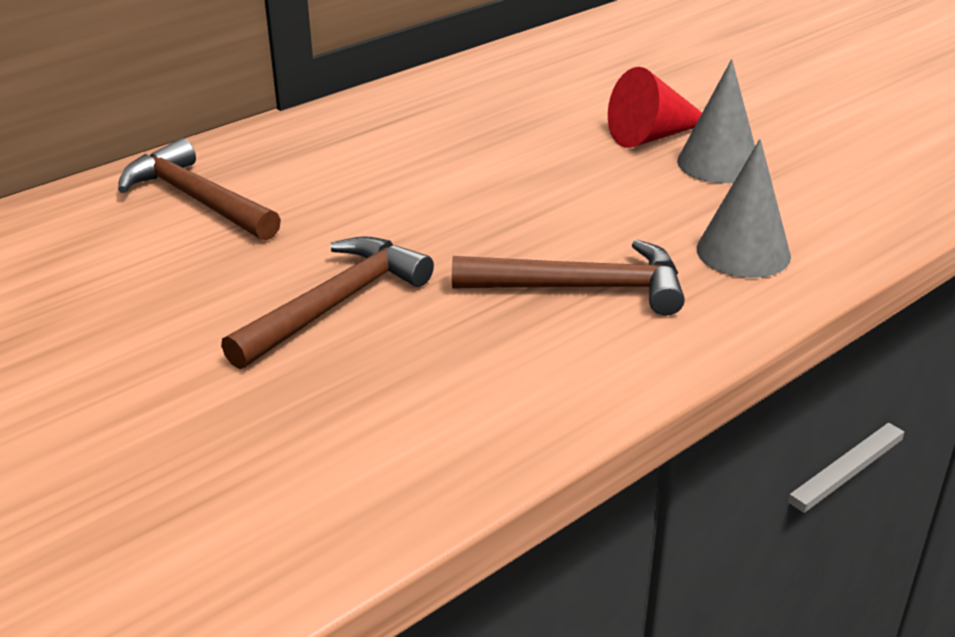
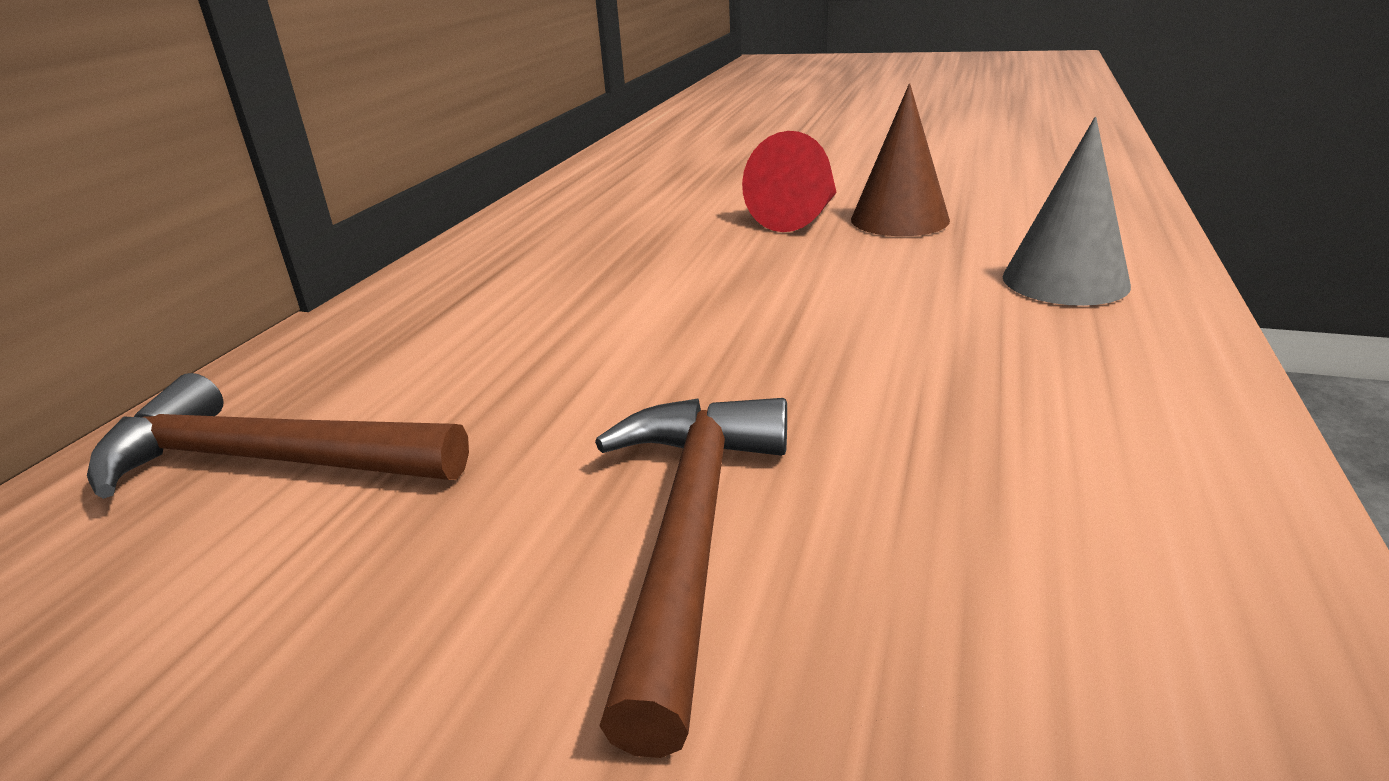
camera: 30 degrees left, 5 degrees down
brown hammer [452,240,685,316] -> none
grey cone [677,59,755,183] -> brown cone [851,83,950,236]

